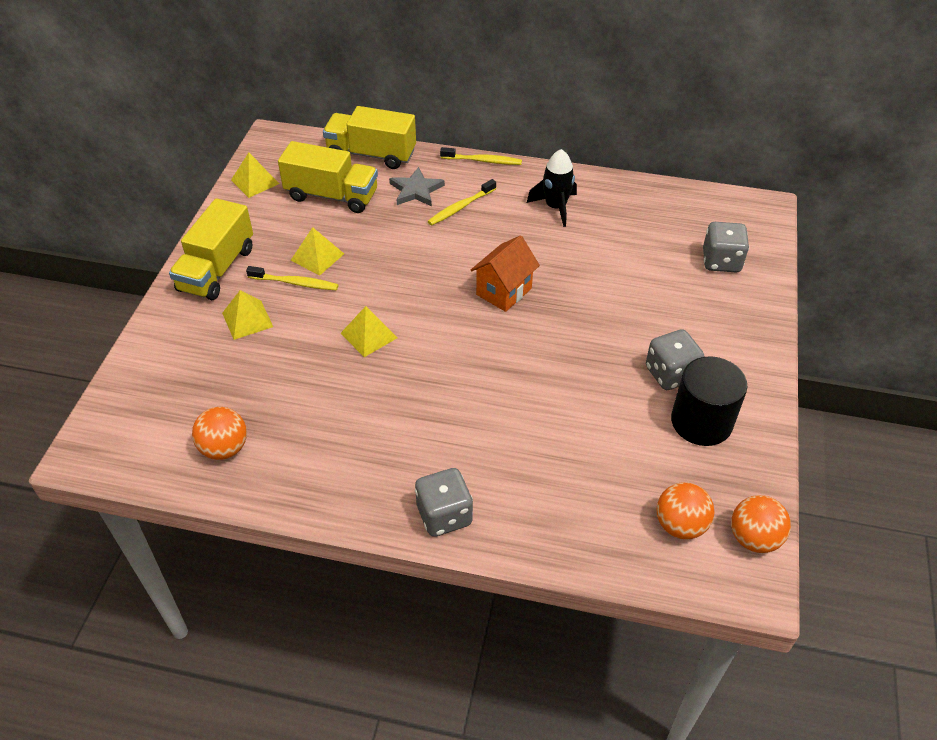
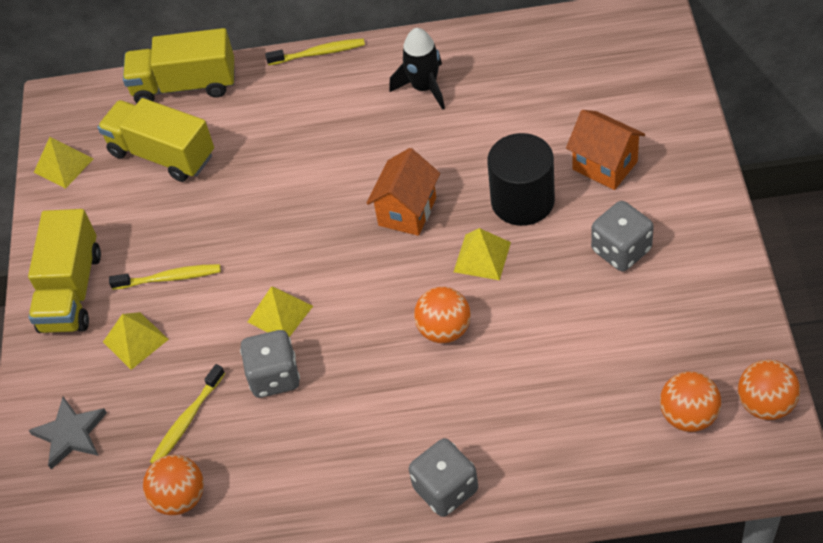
camera: 10 degrees left, 5 degrees up
yellow truck [278,141,378,213] -> yellow truck turned 150 degrees counterclockwise [97,98,214,182]
yellow pyramid [291,227,344,276] -> yellow pyramid moved to [454,228,511,280]
grey star [389,167,445,206] -> grey star moved to [28,397,107,469]
yellow toothbrush [427,179,496,226] -> yellow toothbrush moved to [150,364,225,464]
black cylinder [671,356,747,446] -> black cylinder moved to [487,133,555,226]
grey dice [703,222,749,272] -> grey dice moved to [240,330,300,398]
none -> orange ball [414,287,471,343]
none -> orange house [566,110,645,190]

